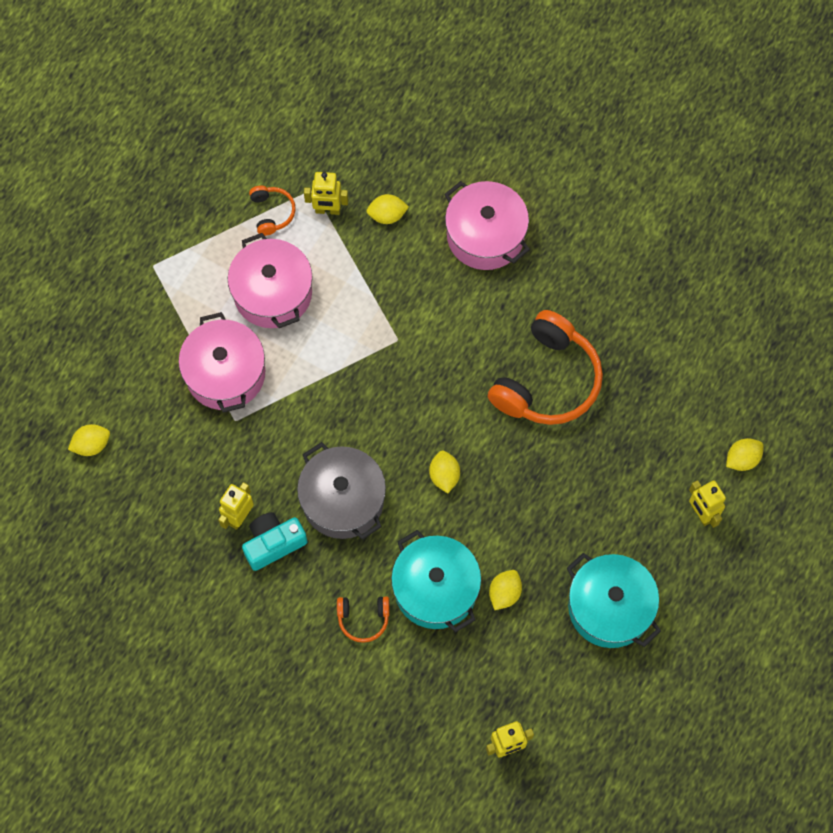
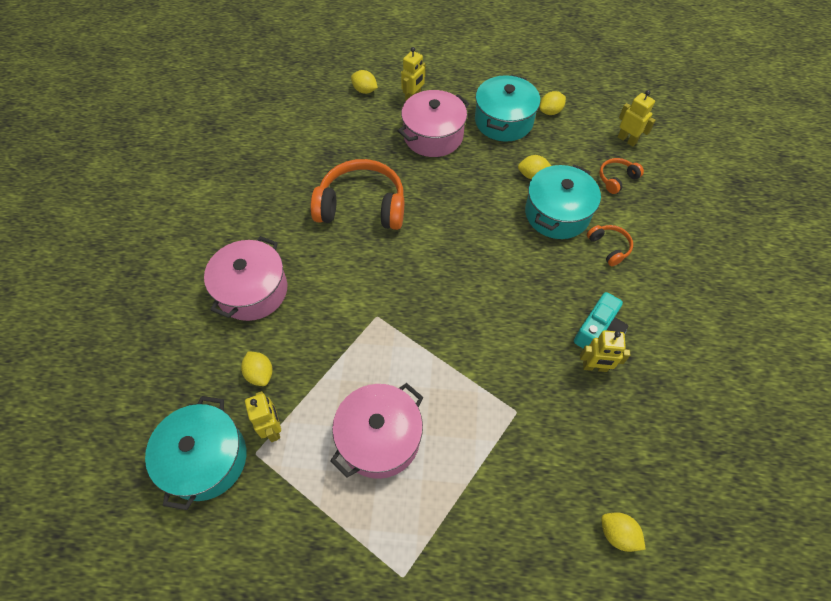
camera: 115 degrees left, 10 degrees down
pink pot [178,312,265,413] -> pink pot moved to [398,90,469,157]
turquoise camera [242,512,307,571] -> turquoise camera turned 90 degrees counterclockwise [574,292,629,348]
orange headphones [249,186,296,236] -> orange headphones moved to [599,158,644,194]
grey pot [297,442,386,540] -> none
yellow lemon [429,451,460,493] -> yellow lemon moved to [540,91,566,115]
none -> turquoise pot [145,396,246,510]

